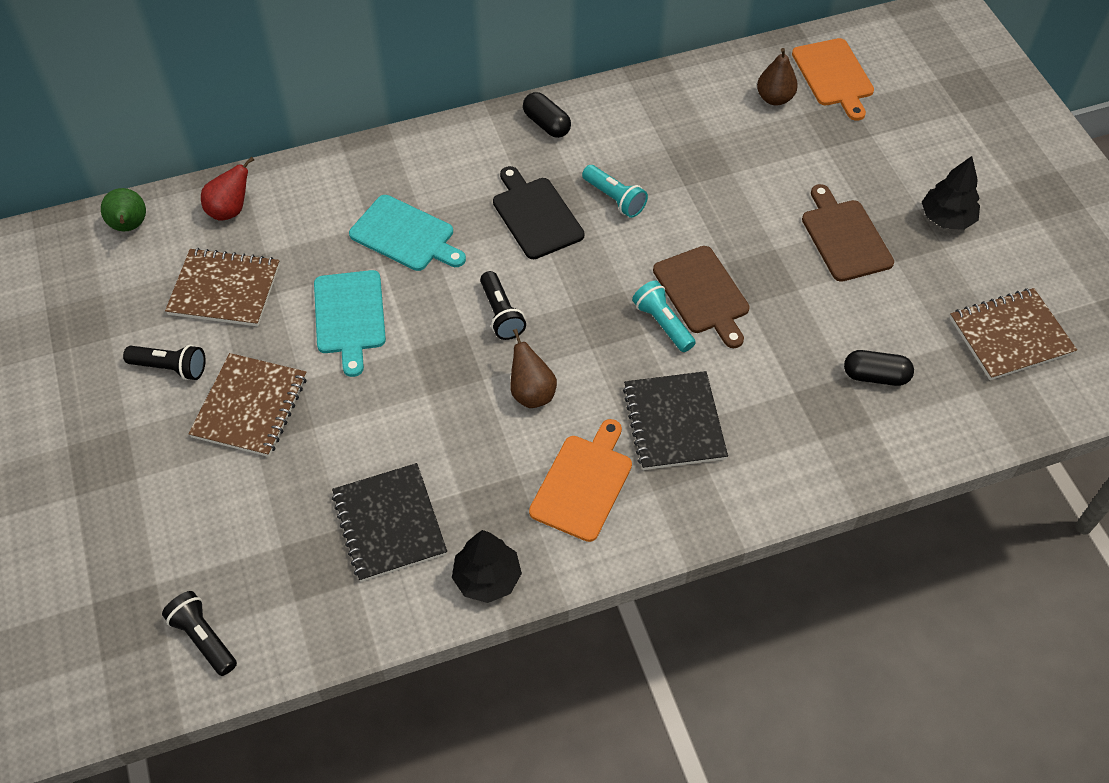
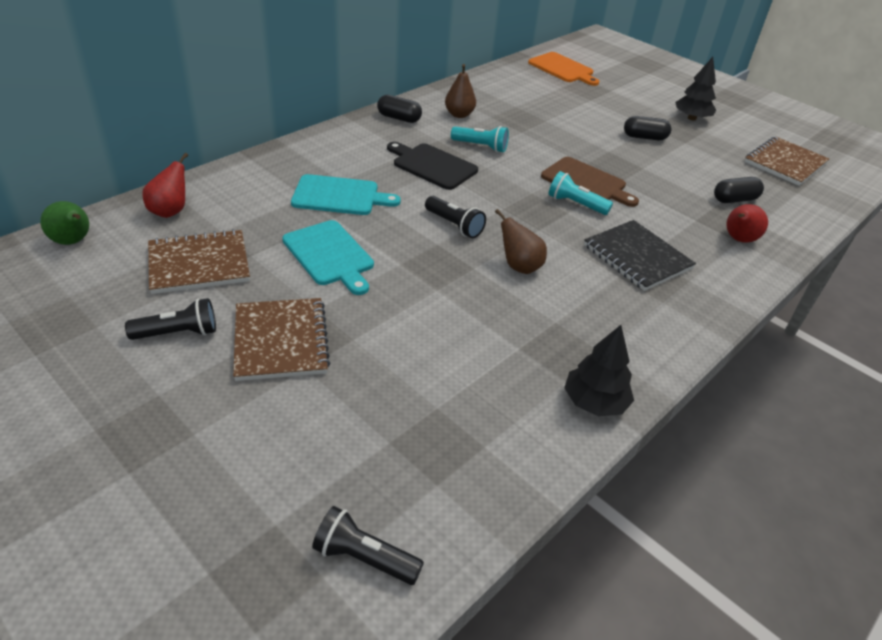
camera: 30 degrees left, 15 degrees down
black notebook [332,463,447,582] -> none
orange cutting board [529,419,632,542] -> none
brown pear [757,48,798,105] -> brown pear moved to [445,64,476,118]
brown cutting board [802,184,894,282] -> black capsule [624,116,671,140]
none -> red pear [727,204,768,243]

